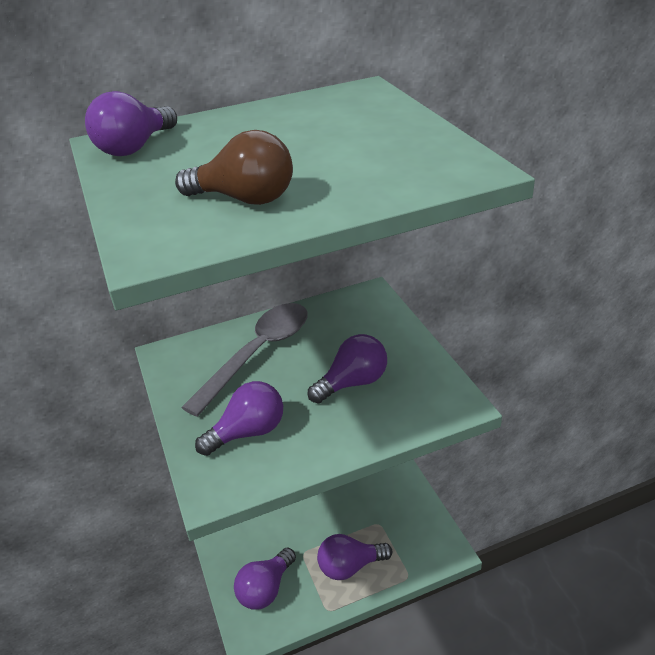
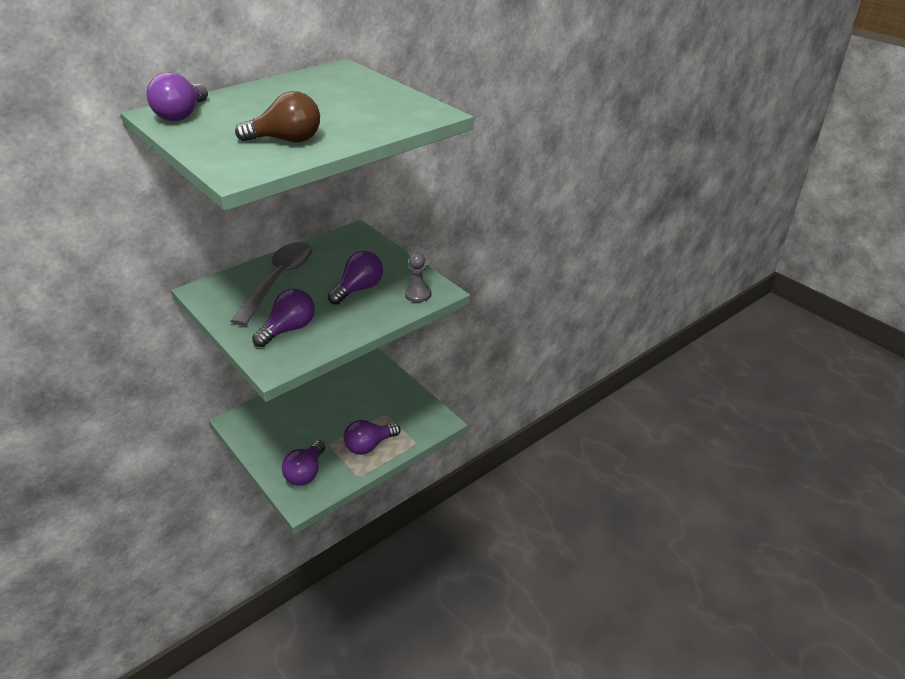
camera: 20 degrees left, 0 degrees up
none -> grey pawn [405,253,431,303]

